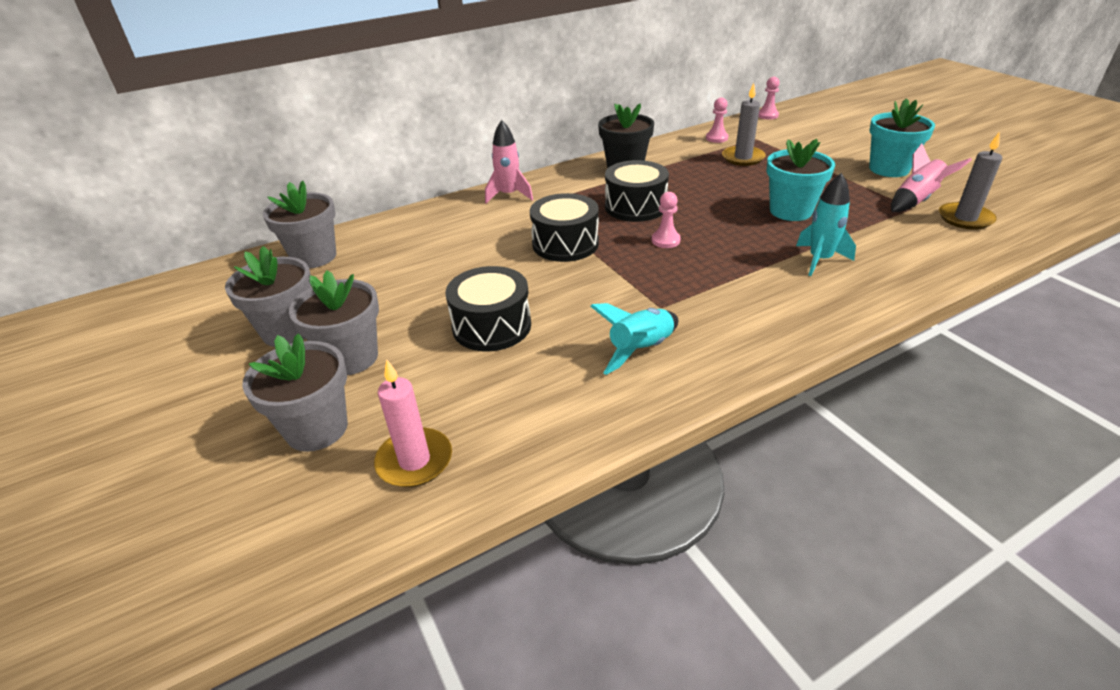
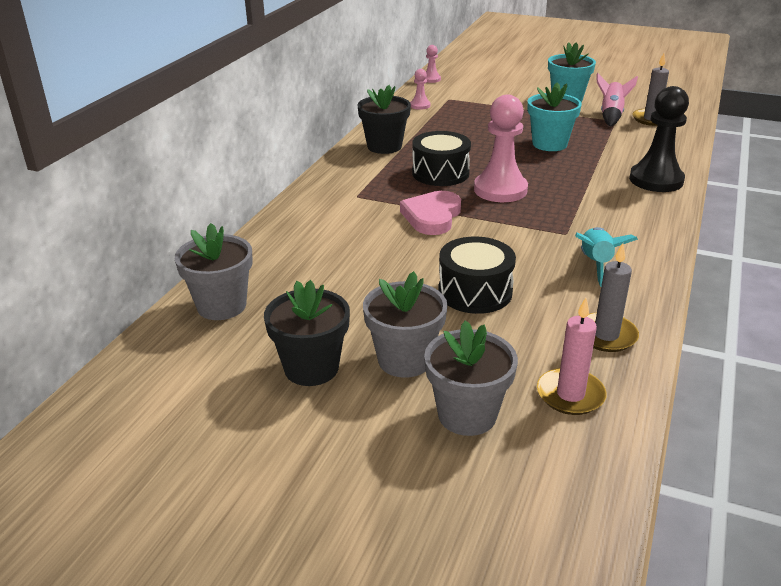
camera: 40 degrees left, 5 degrees down
grey flower pot [225,246,311,347] -> black flower pot [264,280,350,386]
pink rocket [485,120,533,203] -> none
black drum [530,193,599,262] -> pink heart [400,191,461,235]
pink pawn [652,192,681,248] -> pink pawn [474,94,528,202], size x2.10
grey candle [722,83,766,166] -> grey candle moved to [587,243,639,352]
turquoise rocket [796,173,856,276] -> none
none -> black pawn [629,86,689,192]

